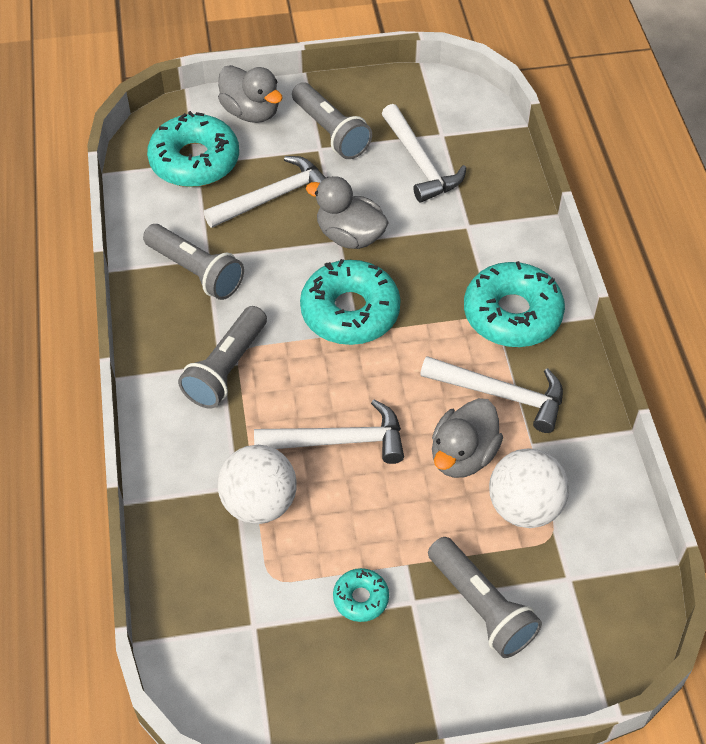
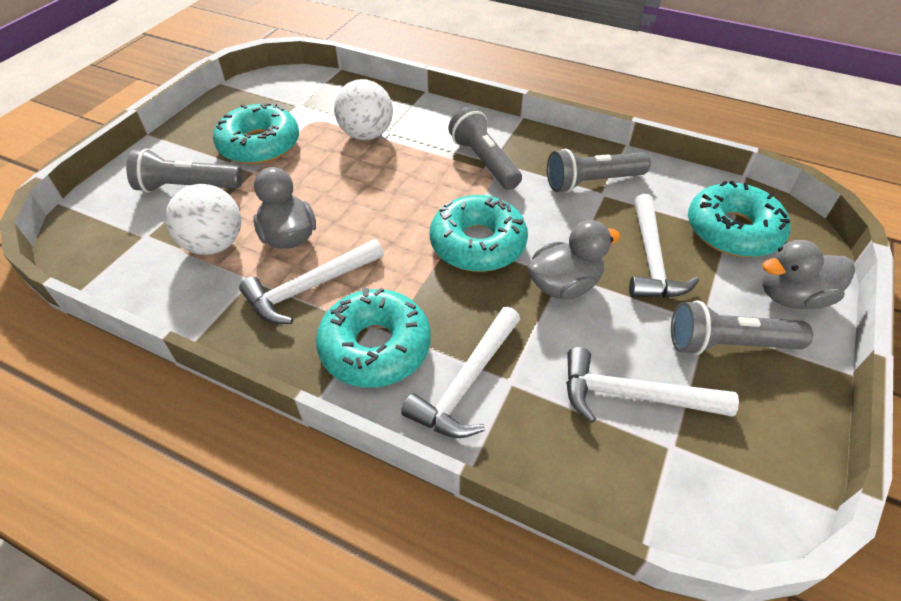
camera: 125 degrees right, 5 degrees down
white hammer [254,400,404,464] -> white hammer moved to [401,307,520,438]
turquoise donut [333,568,389,622] -> turquoise donut [213,103,299,165], size x2.07

